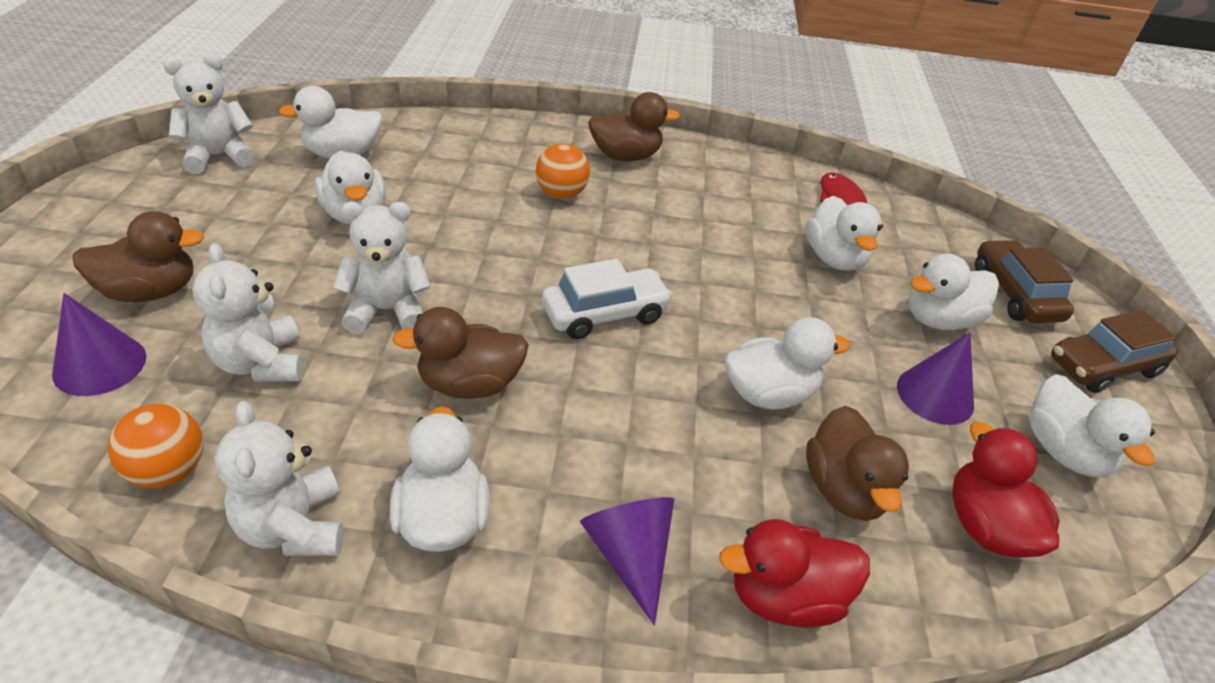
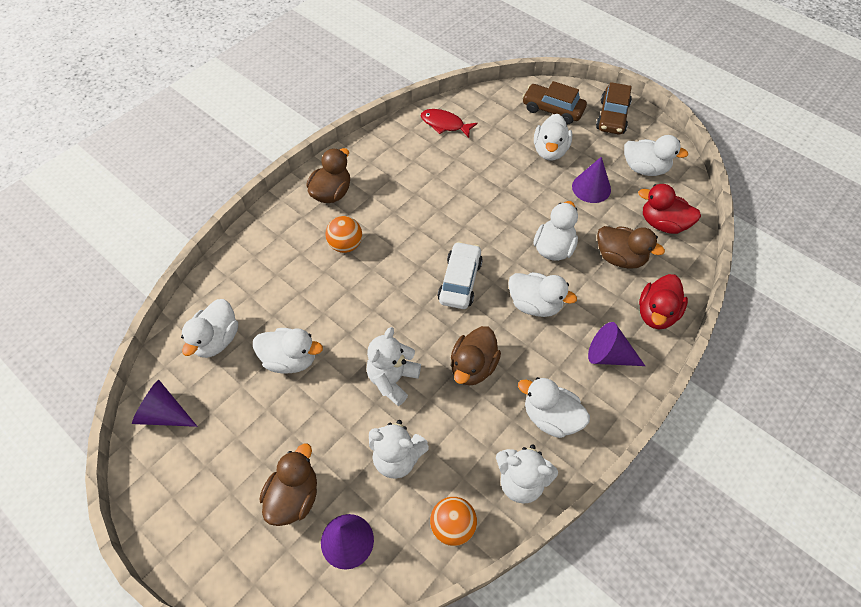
camera: 50 degrees left, 15 degrees up
white teddy bear [163,54,255,174] -> purple cone [132,380,197,427]
white duck [806,196,882,271] -> white duck moved to [508,272,577,317]

